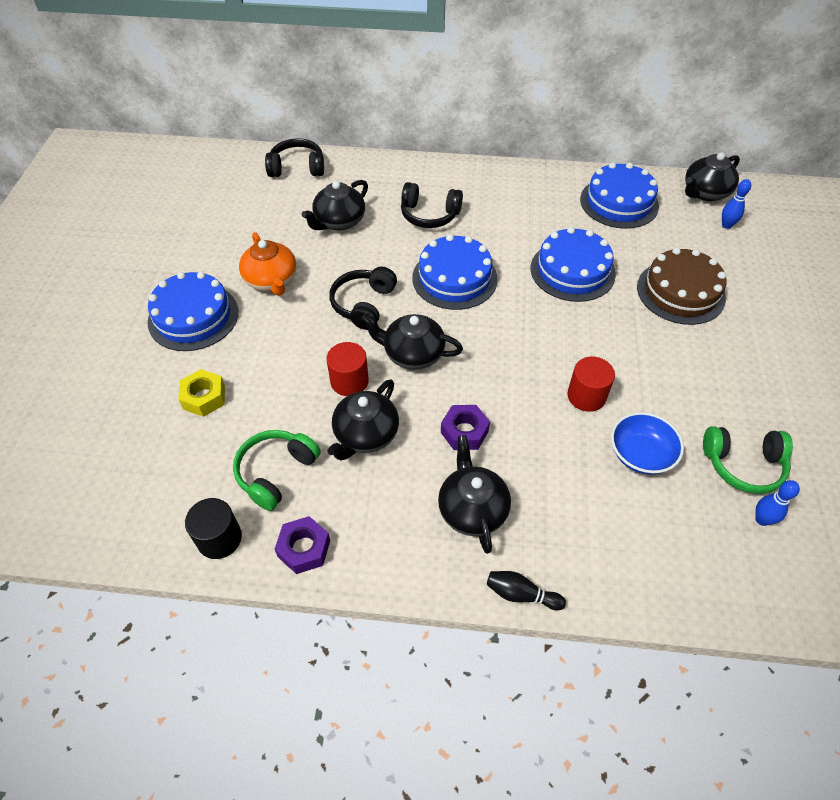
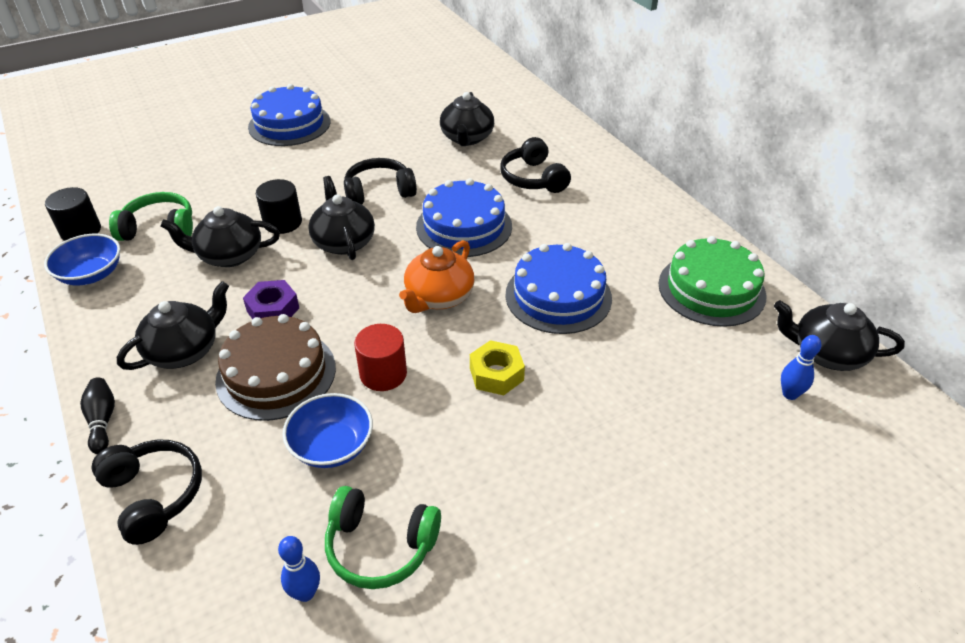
camera: 55 degrees right, 10 degrees down
yellow nut [178,369,225,417] -> yellow nut moved to [470,340,525,395]
orange teapot [239,232,296,296] -> orange teapot moved to [399,240,474,313]
black headphones [265,138,324,177] -> black headphones moved to [91,440,202,545]
purple nut [275,516,330,574] -> blue bowl [44,234,120,285]
black teapot [302,180,368,230] -> black teapot turned 90 degrees counterclockwise [440,92,494,146]
red cylinder [326,342,369,396] -> black cylinder [256,179,302,234]
blue cake [580,162,659,229] -> green cake [659,236,767,327]
brown cake [637,248,726,325] -> brown cake moved to [215,314,336,421]
green headphones [703,426,793,494] -> green headphones turned 45 degrees counterclockwise [325,486,441,589]

